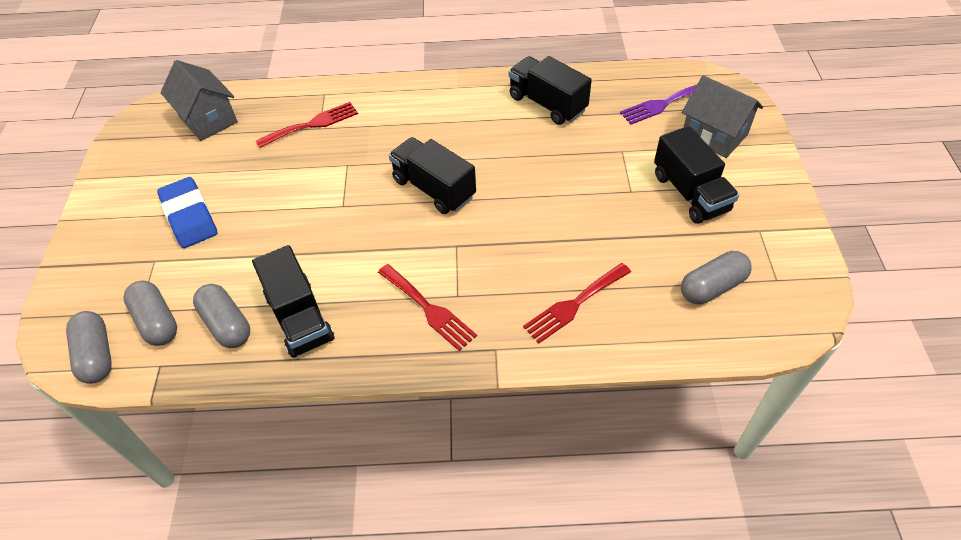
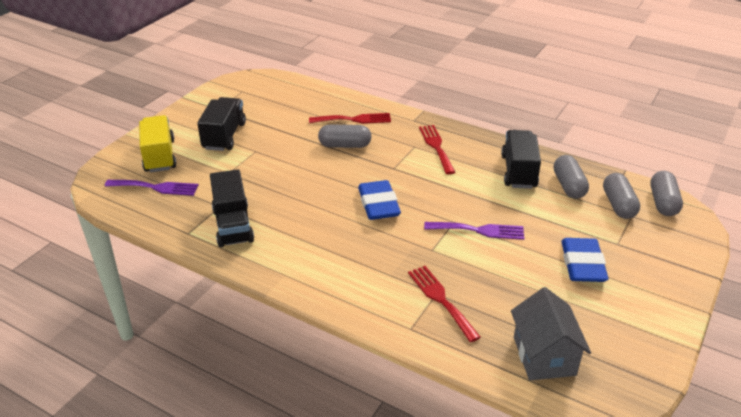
camera: 150 degrees left, 15 degrees down
red fork [256,102,358,148] -> red fork turned 60 degrees clockwise [408,266,481,342]
black truck [389,137,476,214] -> blue eraser [358,180,401,220]
grey capsule [681,251,752,304] -> grey capsule moved to [318,124,372,148]
grey house [682,75,763,158] -> yellow truck [139,115,177,172]
none -> purple fork [424,222,524,240]

